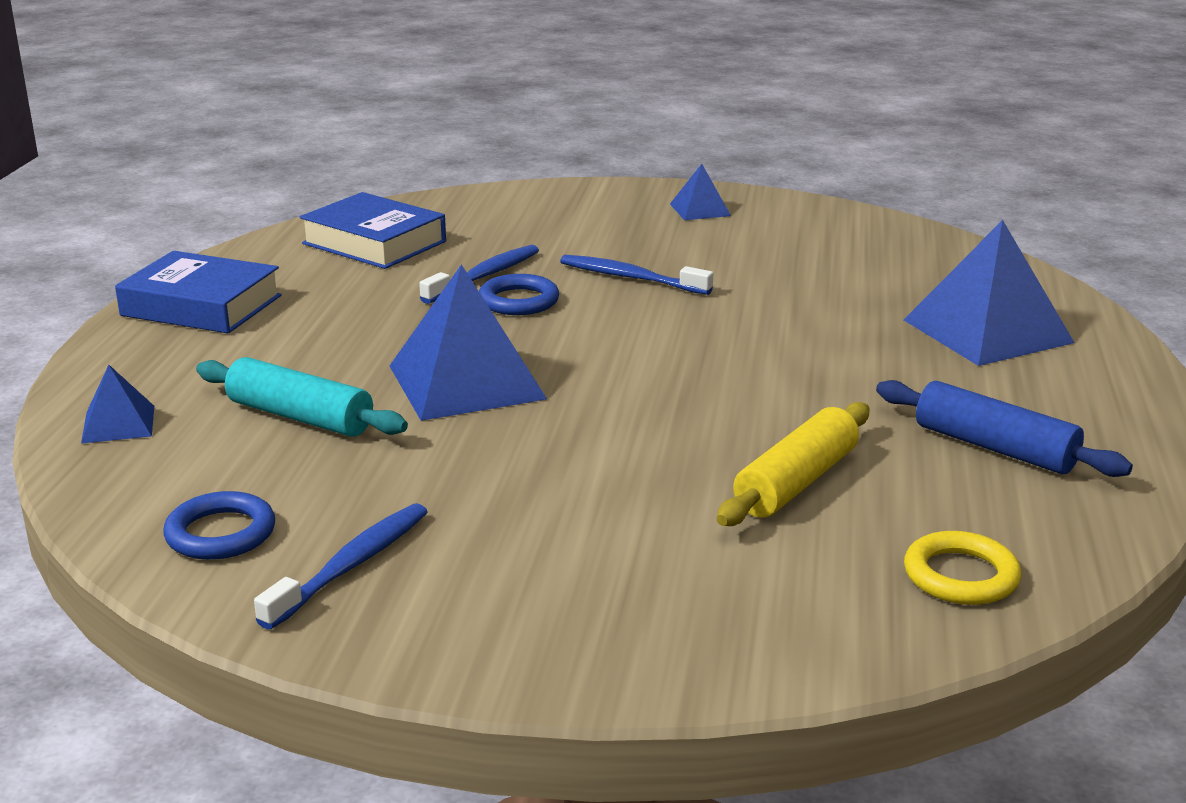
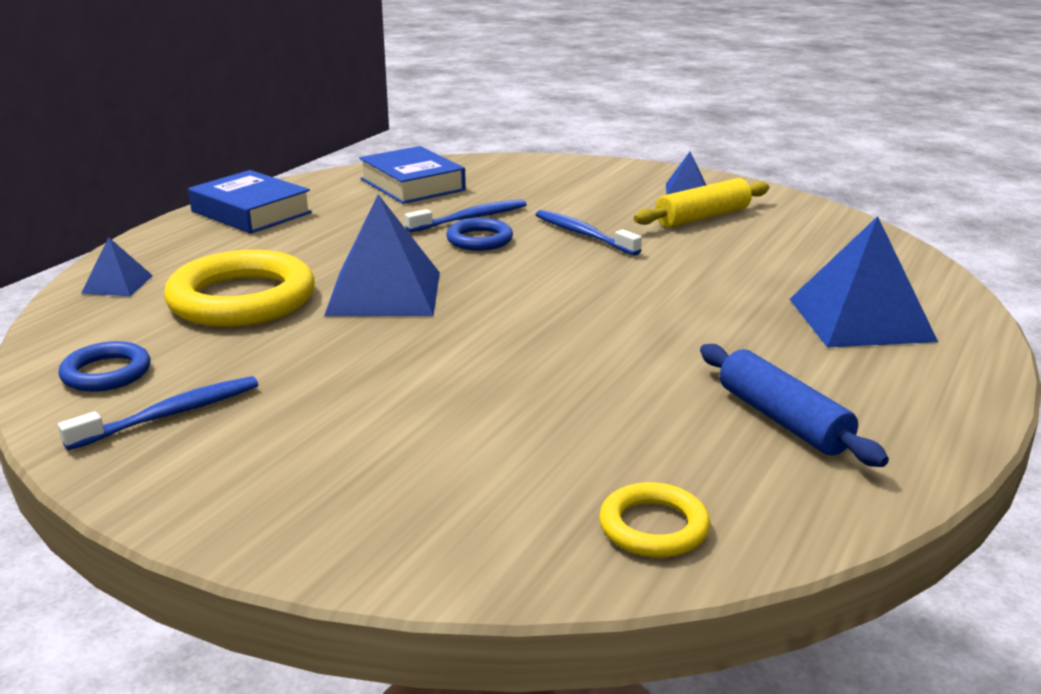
camera: 20 degrees right, 0 degrees up
turquoise rolling pin [196,357,408,437] -> yellow ring [164,250,315,327]
yellow rolling pin [717,402,870,526] -> yellow rolling pin moved to [634,178,769,228]

